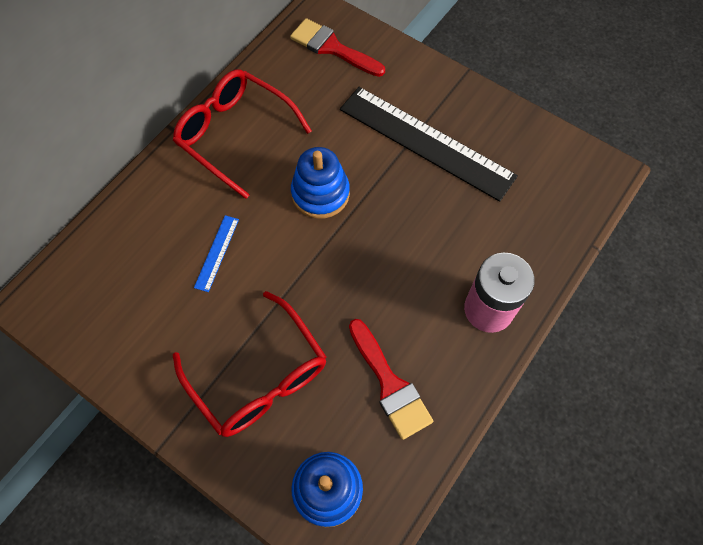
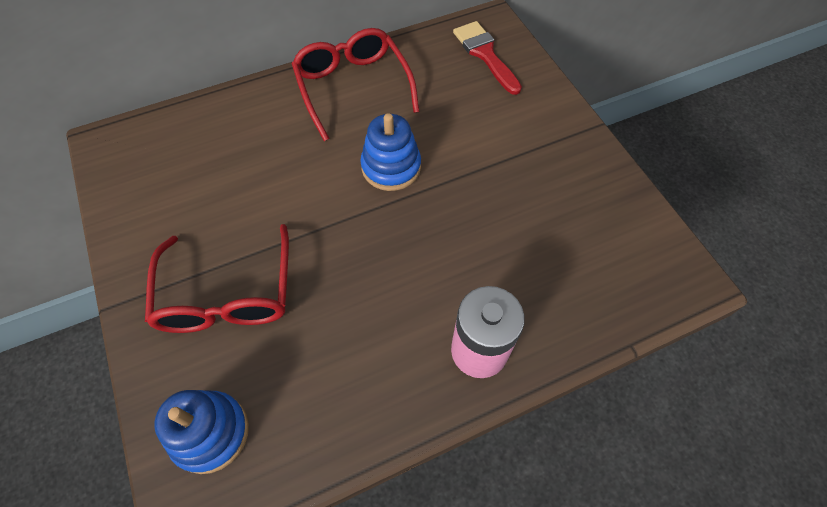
camera: 30 degrees right, 5 degrees down
blue ruler [194,215,239,292] -> none
black ruler [340,87,518,202] -> none
red brush [349,319,433,440] -> none

